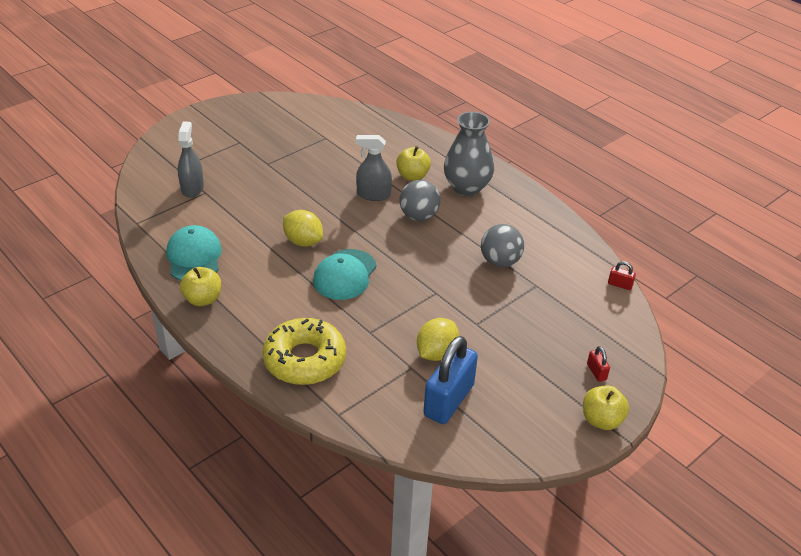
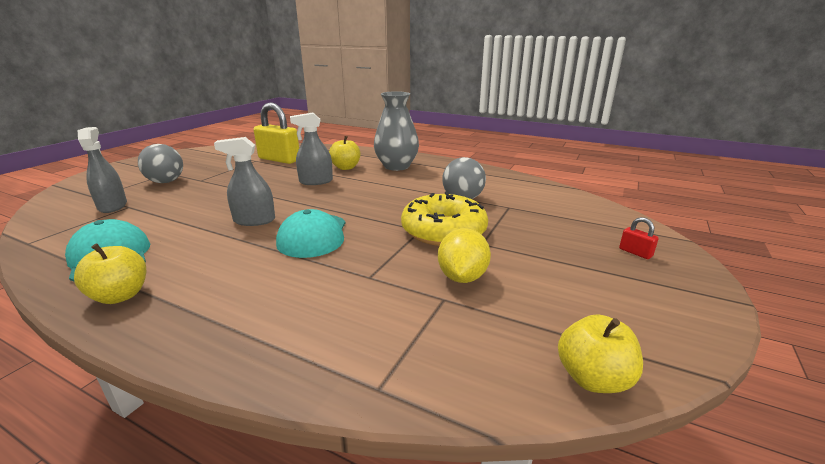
camera: 20 degrees left, 15 degrees down
yellow donut [262,318,346,385] -> yellow donut moved to [401,192,488,246]
yellow lemon [283,210,323,247] -> grey spray bottle [214,137,275,226]
grey ball [400,180,440,221] -> grey ball moved to [138,144,183,183]
blue padlock [423,336,478,424] -> none
yellow apple [583,385,629,430] -> yellow apple moved to [558,314,643,393]
red padlock [608,261,636,290] -> none
none -> yellow padlock [253,102,299,164]

